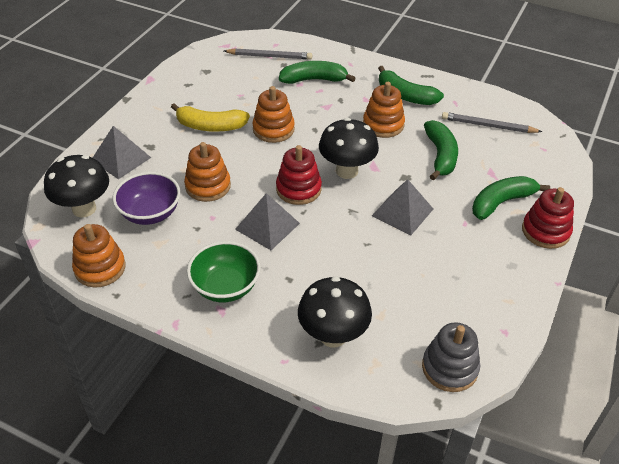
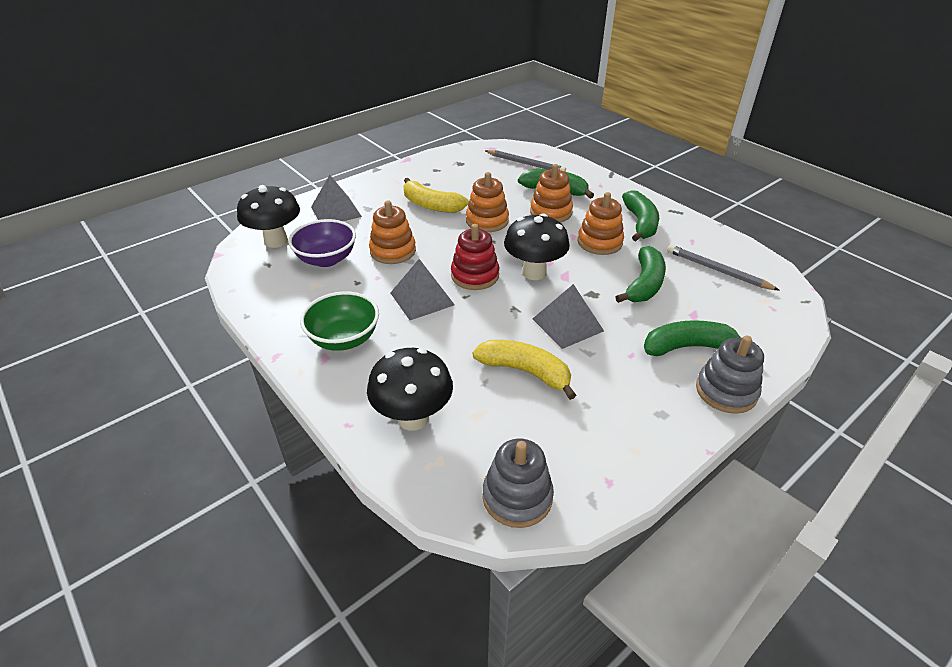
camera: 25 degrees right, 5 degrees down
orange stacking toy [72,224,126,288] -> orange stacking toy moved to [530,164,573,222]
green banana [378,66,444,105] -> green banana turned 150 degrees counterclockwise [622,190,659,241]
red stacking toy [522,187,574,249] -> grey stacking toy [696,335,764,414]
none -> yellow banana [472,340,576,400]

